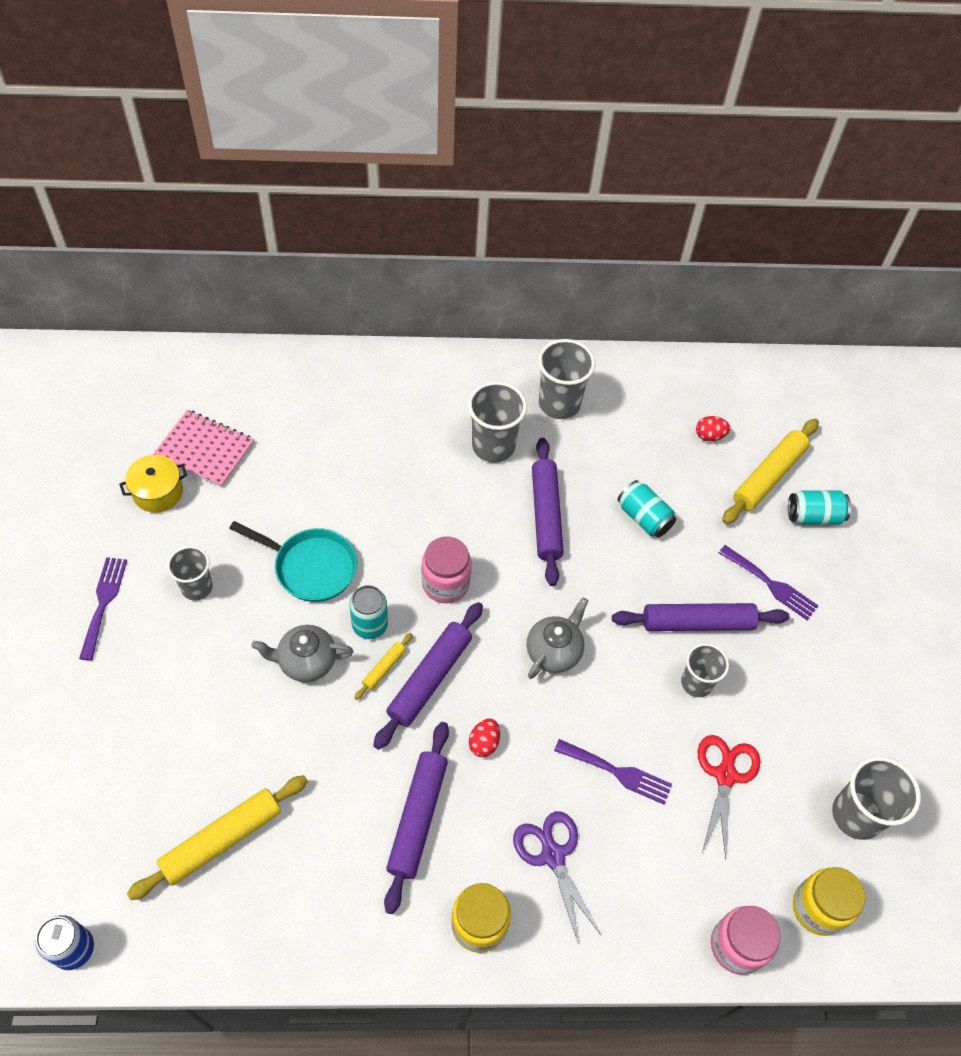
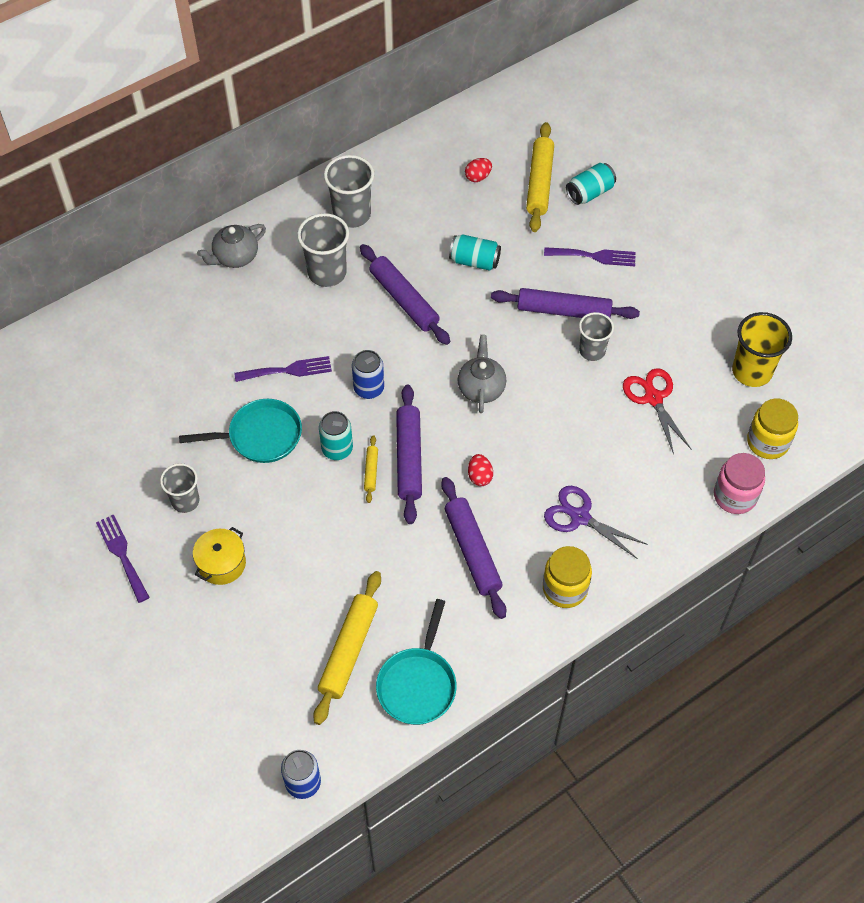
camera: 30 degrees left, 0 degrees up
yellow pot [119,455,187,513] -> yellow pot moved to [193,527,246,585]
pink notebook [153,410,254,487] -> none
grey teapot [251,625,354,682] -> grey teapot moved to [197,224,266,268]
pink jar [421,536,472,603] -> blue can [352,350,384,399]
purple fork [554,739,672,805] -> purple fork moved to [234,356,332,382]
purple rolling pin [612,603,789,631] -> purple rolling pin turned 45 degrees clockwise [491,288,640,319]
grey cup [832,756,921,840] -> yellow cup [732,312,792,387]
none -> turquoise pan [376,599,457,725]

